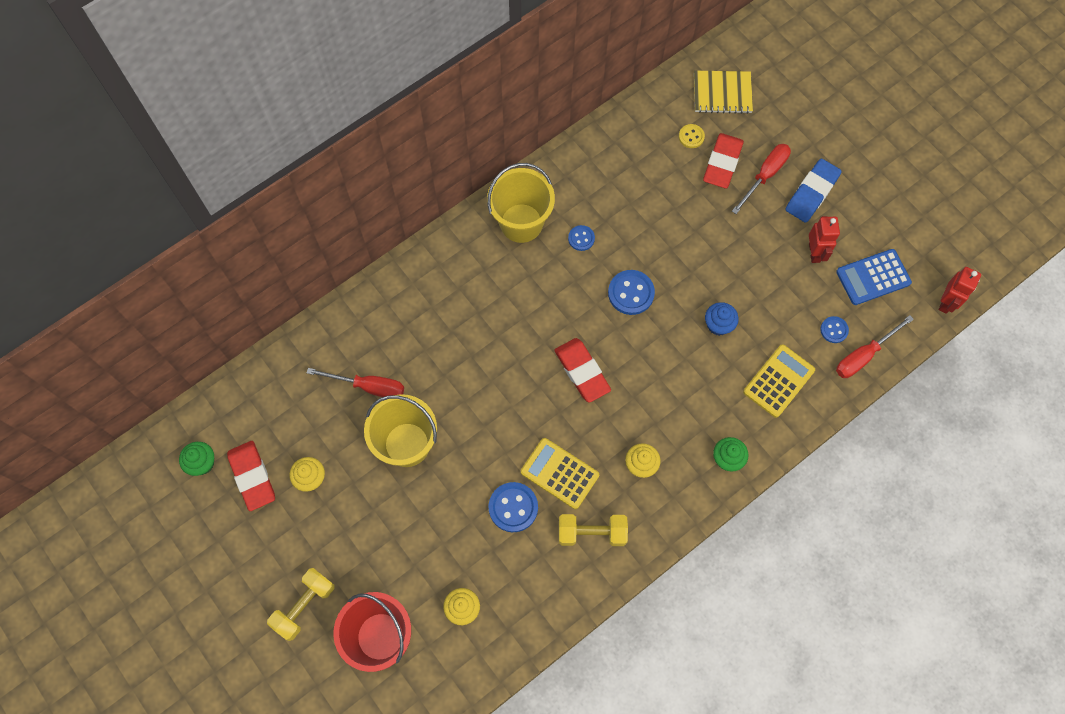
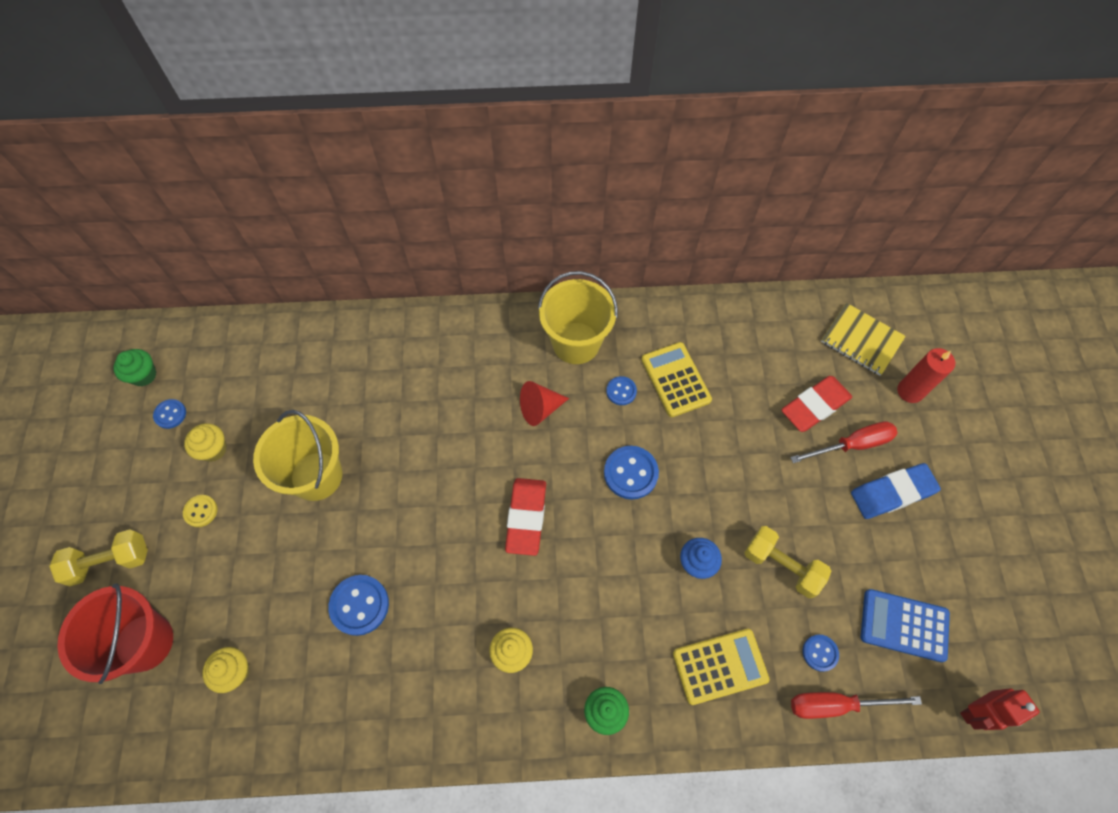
camera: 35 degrees right, 5 degrees down
red eraser [227,441,275,511] -> blue button [153,399,186,429]
red screwdriver [307,368,404,397] -> none
yellow calculator [521,438,599,509] -> yellow calculator moved to [641,342,712,417]
yellow dumbbell [559,514,628,546] -> yellow dumbbell moved to [744,526,832,598]
yellow button [679,124,705,148] -> yellow button moved to [183,495,217,527]
red robot [809,216,840,263] -> none
none -> red cone [520,381,569,426]
none -> red candle [897,348,955,403]

